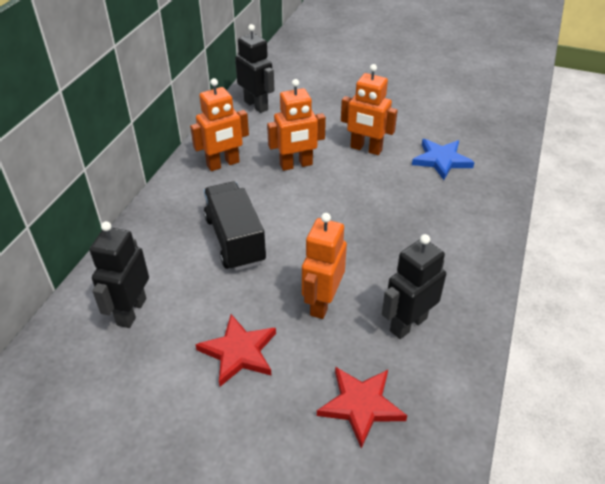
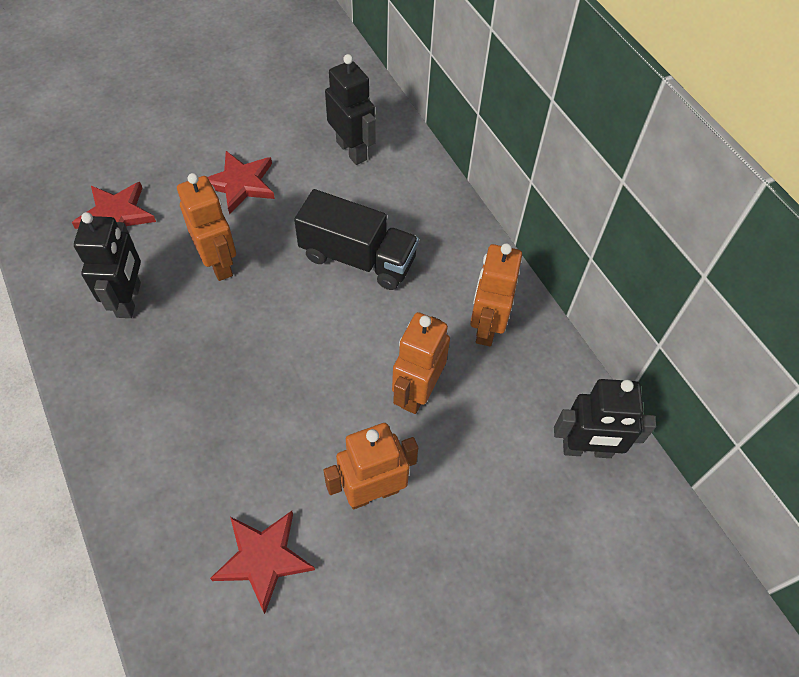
camera: 130 degrees right, 15 degrees up
blue star [412,139,475,180] -> red star [210,511,315,614]

